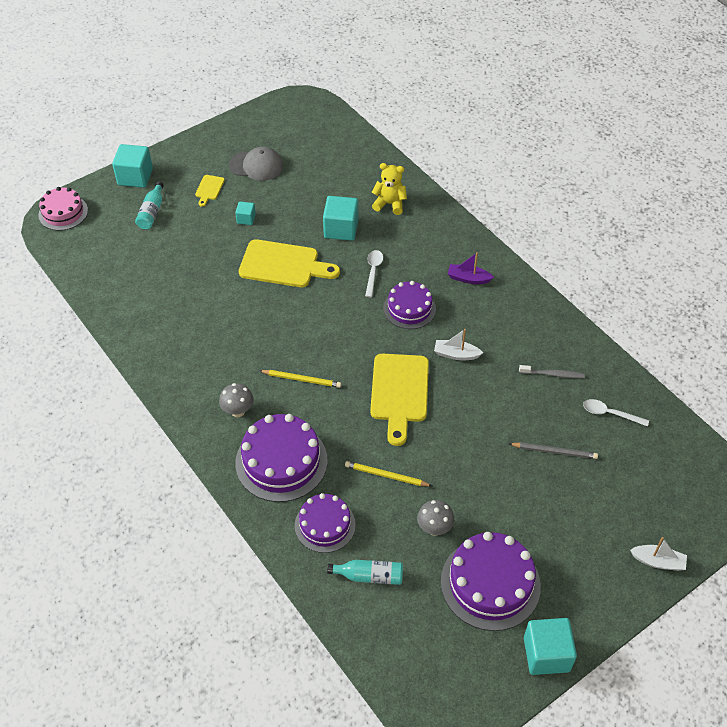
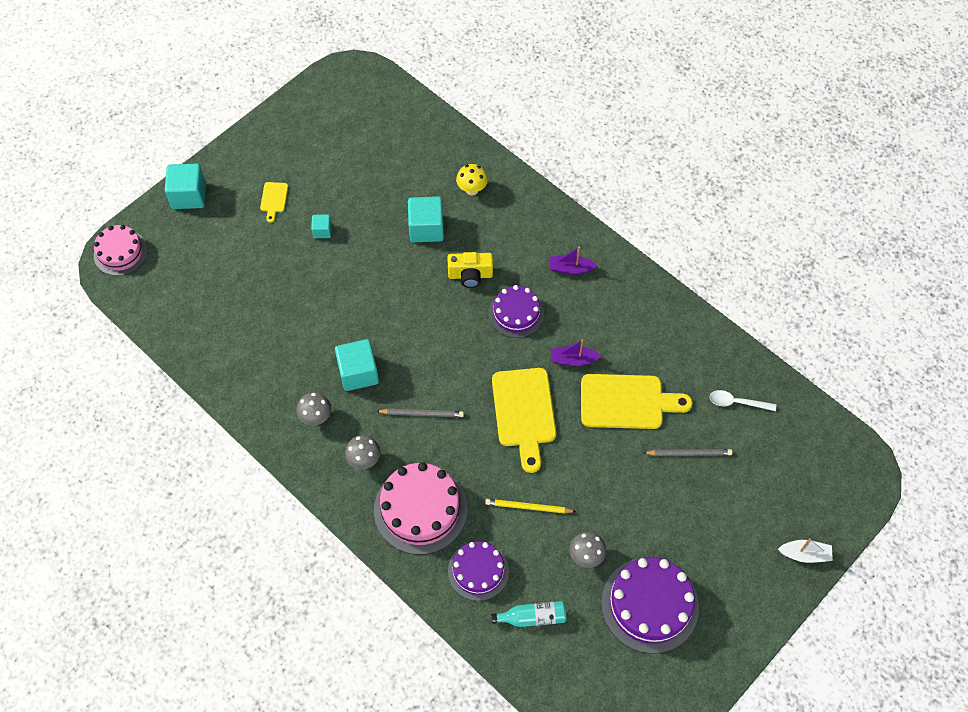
camera: 10 degrees left, 10 degrees up
turquoise bottle [135,182,164,229] -> none
grey cap [229,147,283,181] -> none
purple cake [235,414,328,502] -> pink cake [374,462,467,555]
yellow cutting board [239,239,340,287] -> yellow cutting board moved to [581,374,693,429]
yellow pencil [259,370,341,388] -> grey pencil [376,409,464,417]
white spoon [365,250,383,297] -> yellow camera [448,252,493,288]
yellow teddy bear [372,163,407,215] -> yellow mushroom [456,164,488,195]
white boat [434,329,483,360] -> purple boat [551,339,601,366]
grey toothbrush [519,365,585,378] -> none
turquoise cube [524,618,577,675] -> turquoise cube moved to [335,339,379,391]
none -> grey mushroom [296,392,331,426]

